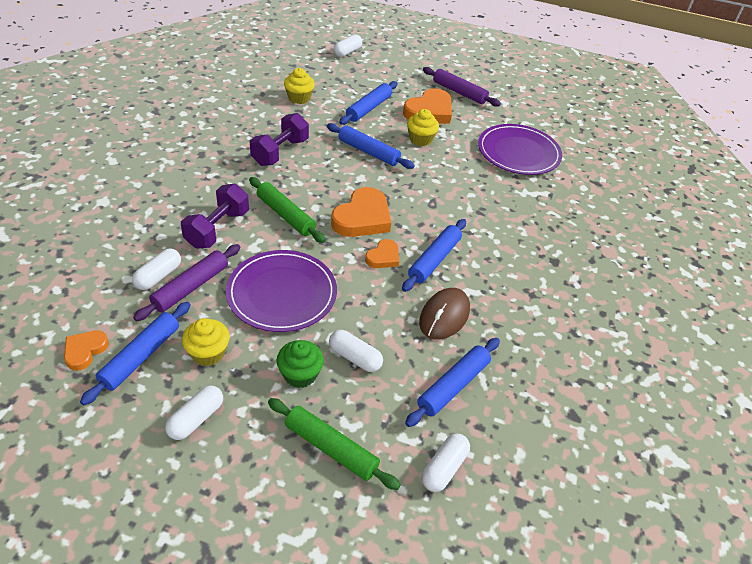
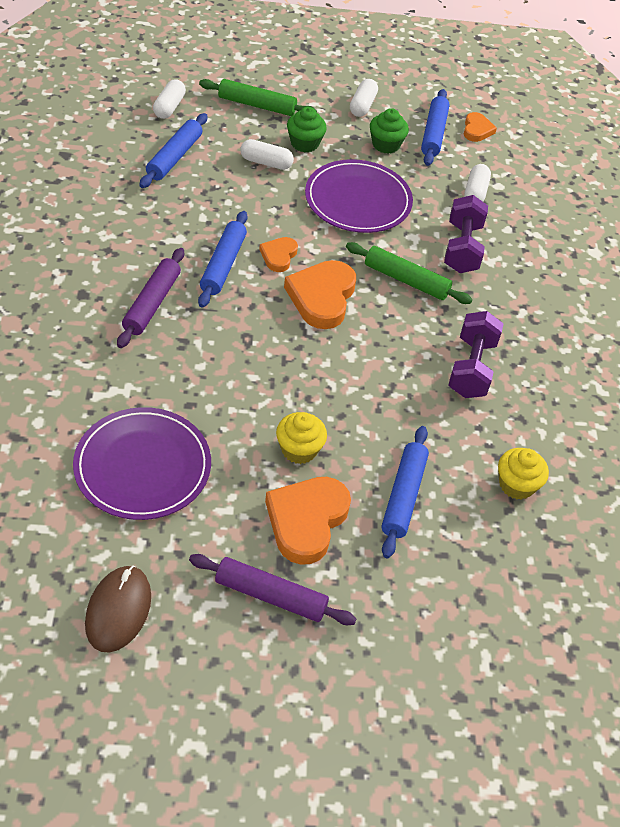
camera: 160 degrees right, 5 degrees up
purple rolling pin [133,244,241,321] -> purple rolling pin moved to [117,248,184,348]
yellow cupcake [182,318,230,366] -> green cupcake [370,108,409,154]
blue rolling pin [327,123,414,169] -> none
white capsule [334,34,362,57] -> none
brown mouse [419,288,470,340] -> brown mouse moved to [85,565,151,653]

